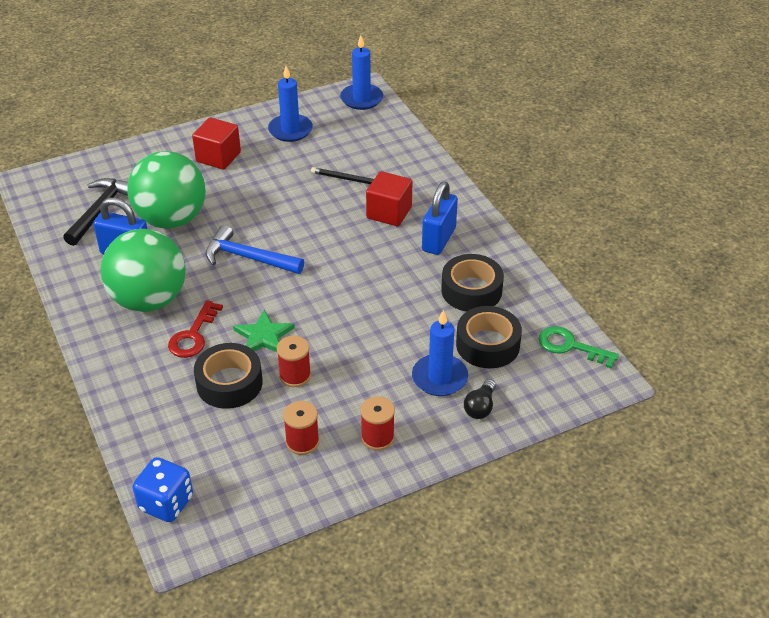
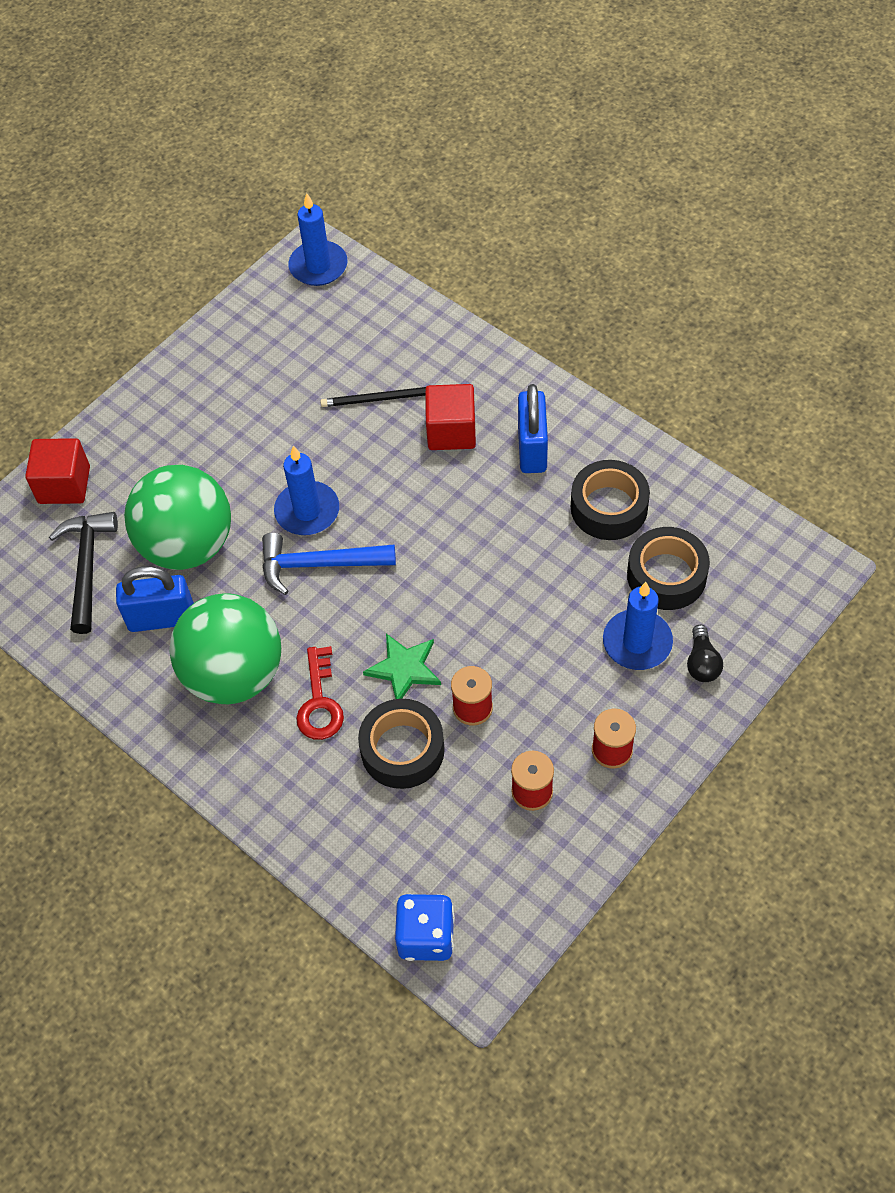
camera: 20 degrees left, 15 degrees up
red cube [192,117,241,170] -> red cube moved to [25,438,90,504]
blue candle [268,66,313,142] -> blue candle moved to [274,446,339,535]
green key [539,326,619,368] -> none

